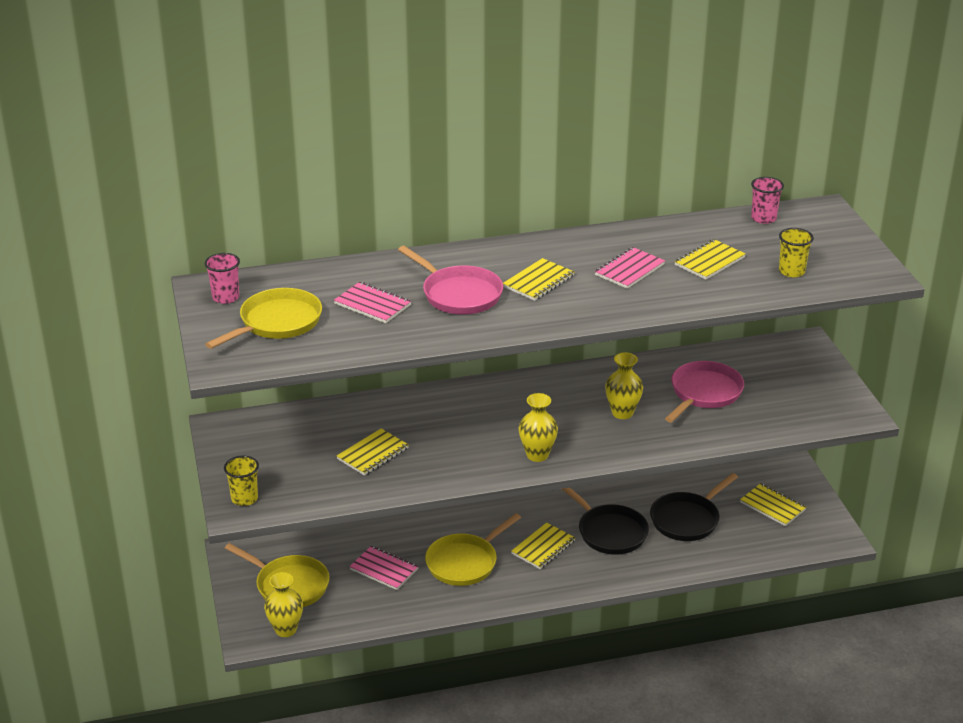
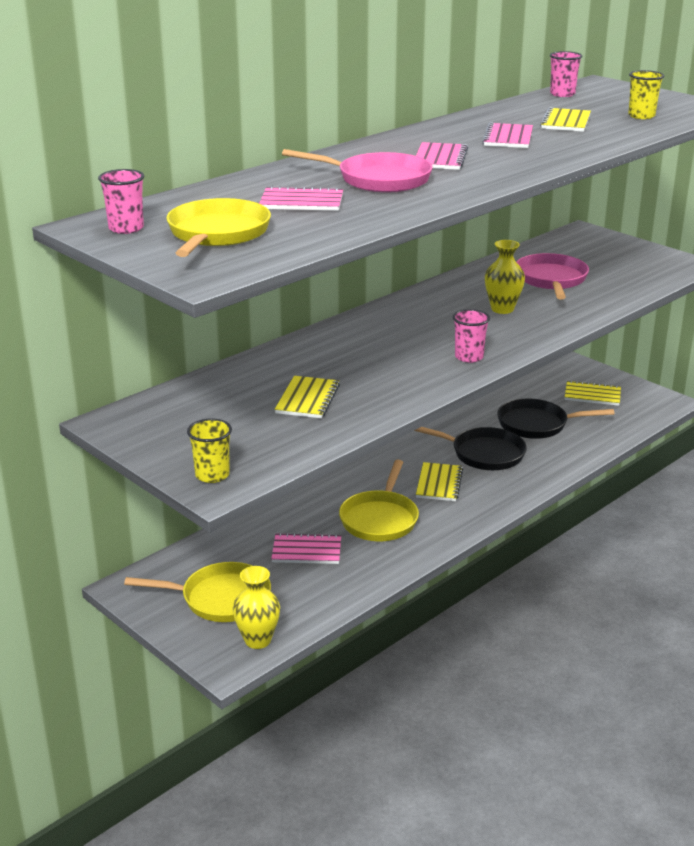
camera: 30 degrees left, 5 degrees down
yellow notebook [503,258,574,301] -> pink notebook [416,142,468,170]
yellow vase [519,393,558,462] -> pink cup [453,309,490,363]
black pan [650,473,738,541] -> black pan turned 75 degrees clockwise [497,398,614,439]

